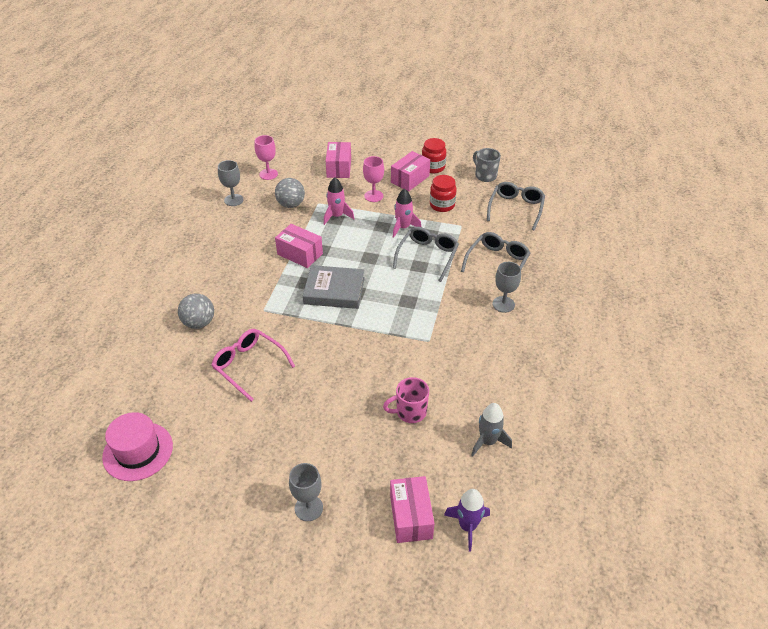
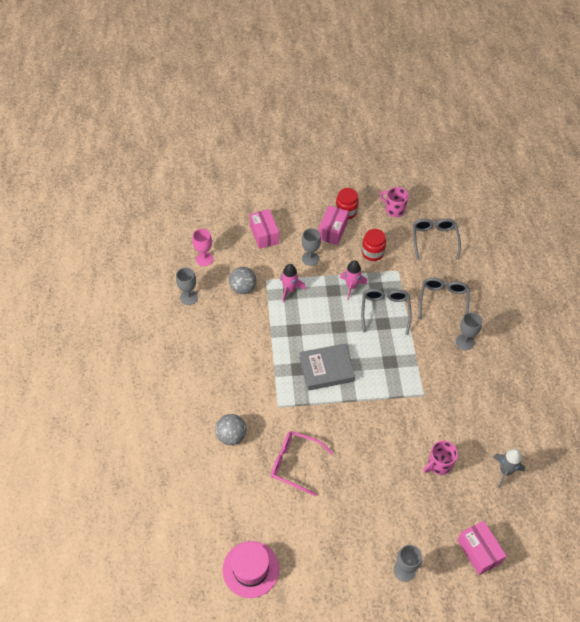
camera: 20 degrees left, 10 degrees up
pink box [275,224,323,268] -> none
pink goblet [363,156,384,202] -> grey goblet [302,228,321,266]
purple rocket [444,489,490,552] -> none
grey mug [473,148,501,182] -> pink mug [380,187,409,217]

